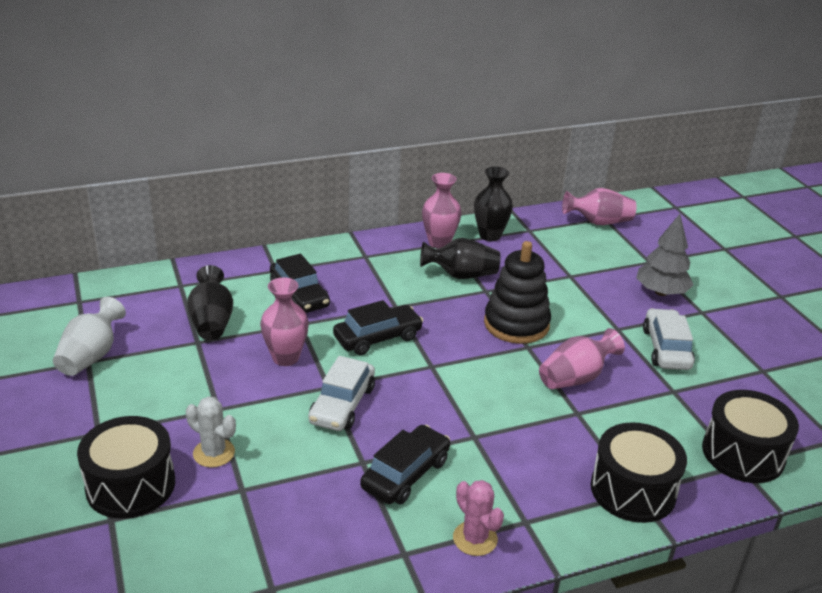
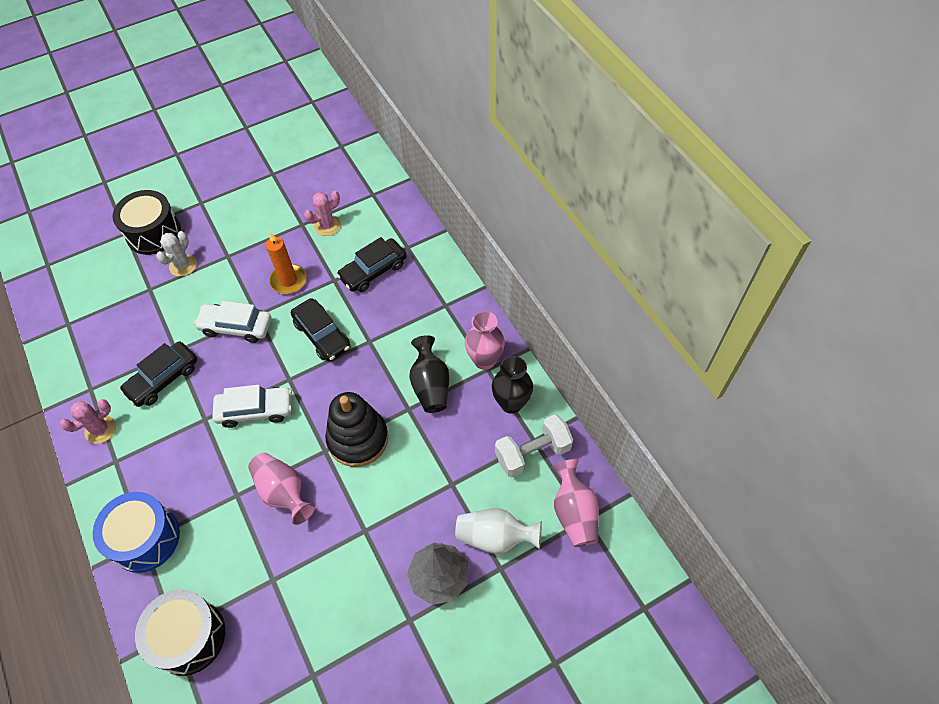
camera: 85 degrees right, 25 degrees up
white vase [53,297,126,376] -> white vase moved to [455,508,542,554]
black vase [187,265,233,340] -> pink cactus [304,191,341,236]
pink vase [260,278,309,366] -> orange candle [266,232,307,294]
black car [360,425,450,504] -> black car turned 105 degrees clockwise [119,342,197,407]
black drum [591,422,687,523] -> blue drum [93,492,180,573]
white car [643,308,695,370] -> white car moved to [212,385,292,428]
none -> white dumbbell [495,414,573,477]

